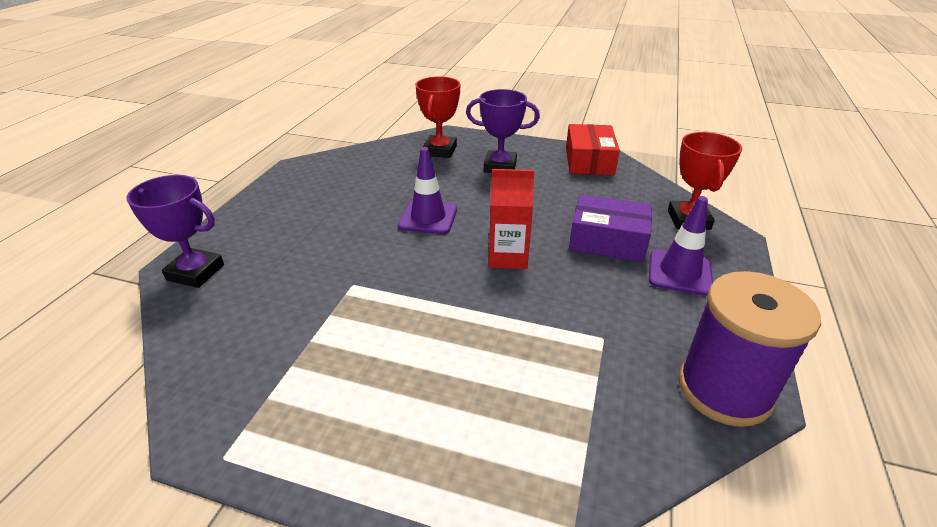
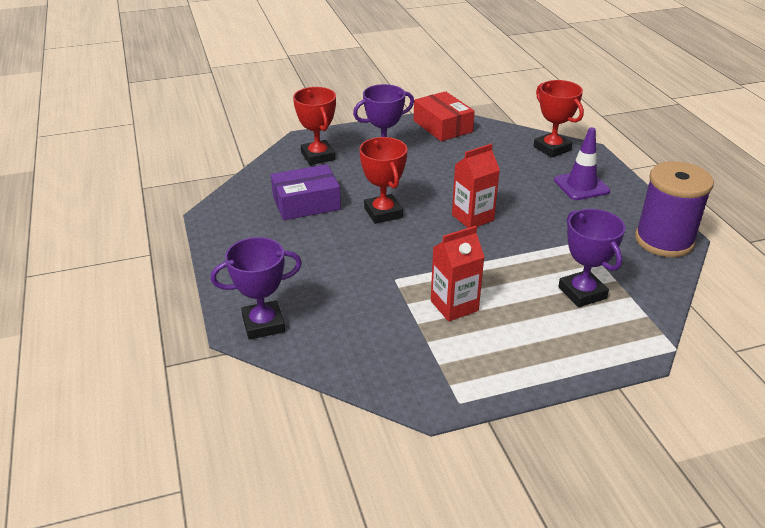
camera: 35 degrees left, 0 degrees up
purple traffic cone [398,147,457,234] -> red trophy [360,137,408,224]
purple box [569,194,652,263] -> purple box moved to [271,164,341,220]
none -> red carton [431,226,484,321]
none -> purple trophy [558,209,625,307]

